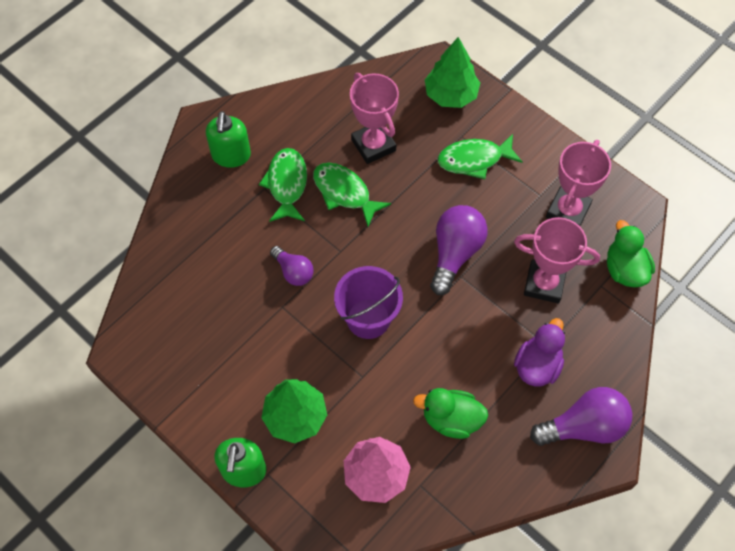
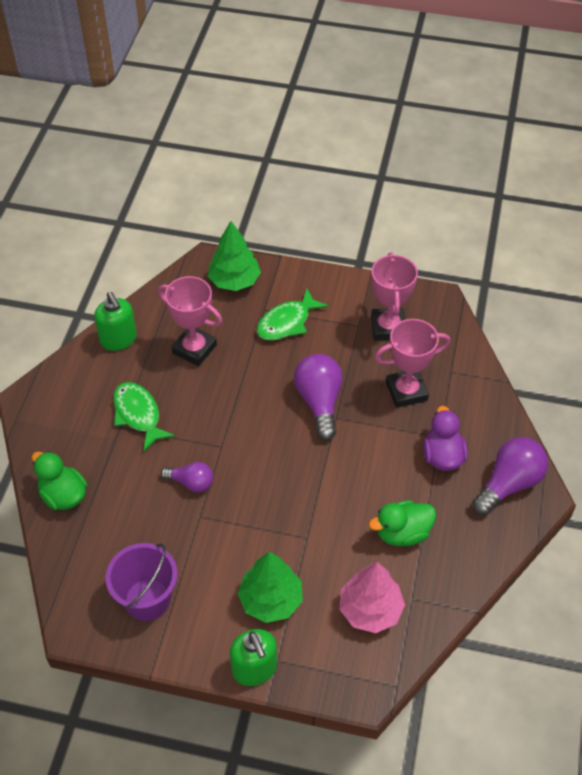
camera: 30 degrees left, 10 degrees down
green soap dispenser [206,111,251,168] -> green soap dispenser moved to [94,292,137,351]
green fish [313,163,391,226] -> none
purple bucket [334,266,403,339] -> purple bucket moved to [106,543,178,621]
green duck [607,220,655,287] -> green duck moved to [32,451,87,510]

